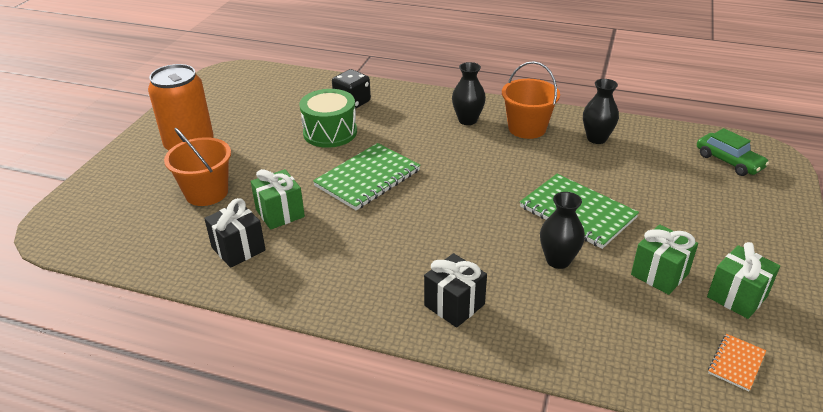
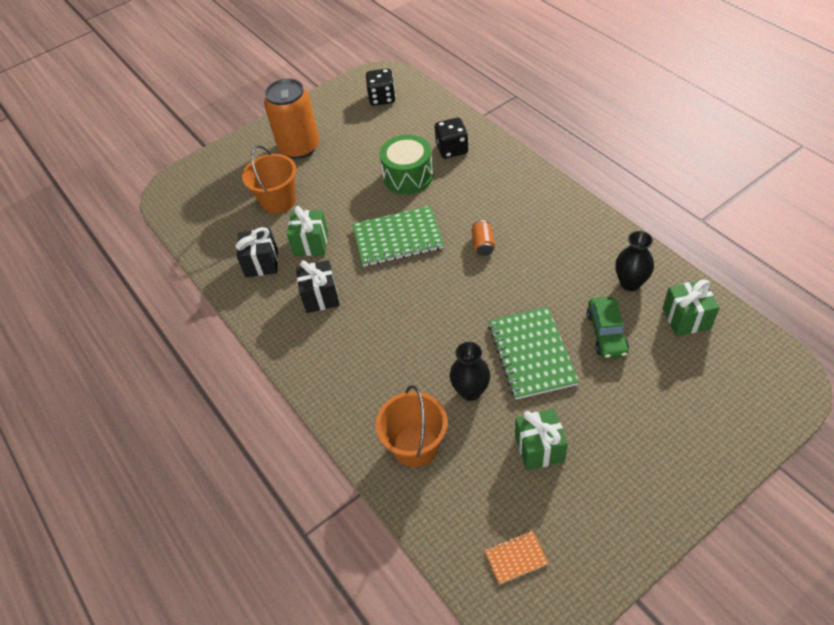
camera: 40 degrees right, 15 degrees up
black gift [424,253,487,328] -> black gift moved to [296,260,339,313]
black vase [452,62,486,125] -> none
orange bucket [502,61,560,139] -> orange bucket moved to [376,385,448,467]
green car [697,128,769,176] -> green car moved to [587,297,629,359]
green gift [707,242,780,319] -> green gift moved to [663,279,719,336]
none -> black dice [366,68,396,106]
none -> orange can [471,220,495,256]

